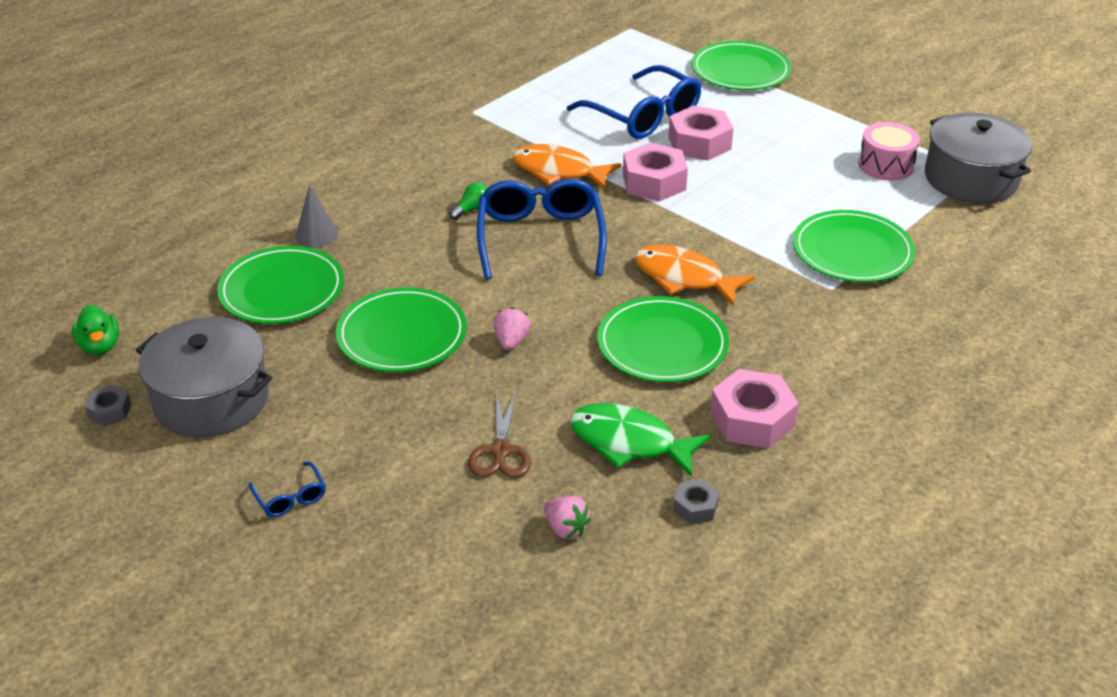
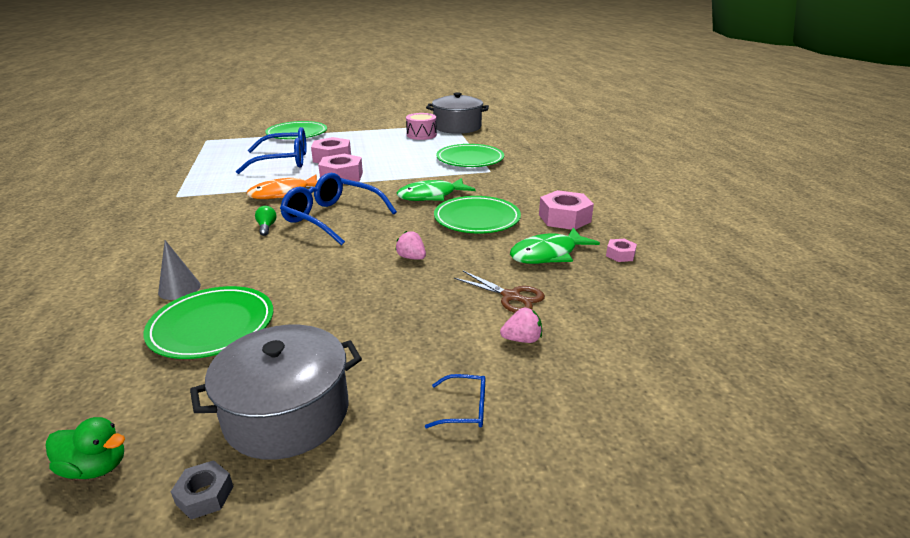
camera: 55 degrees left, 10 degrees down
green plate [336,287,467,372] -> none
pink strawberry [544,496,591,539] -> pink strawberry moved to [500,308,542,343]
orange fish [634,244,755,306] -> green fish [397,178,475,201]
grey nut [673,479,719,524] -> pink nut [606,239,637,262]

